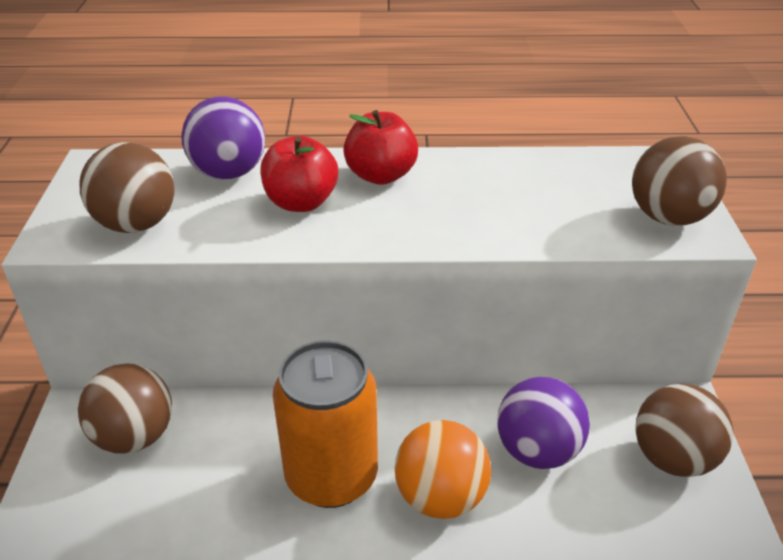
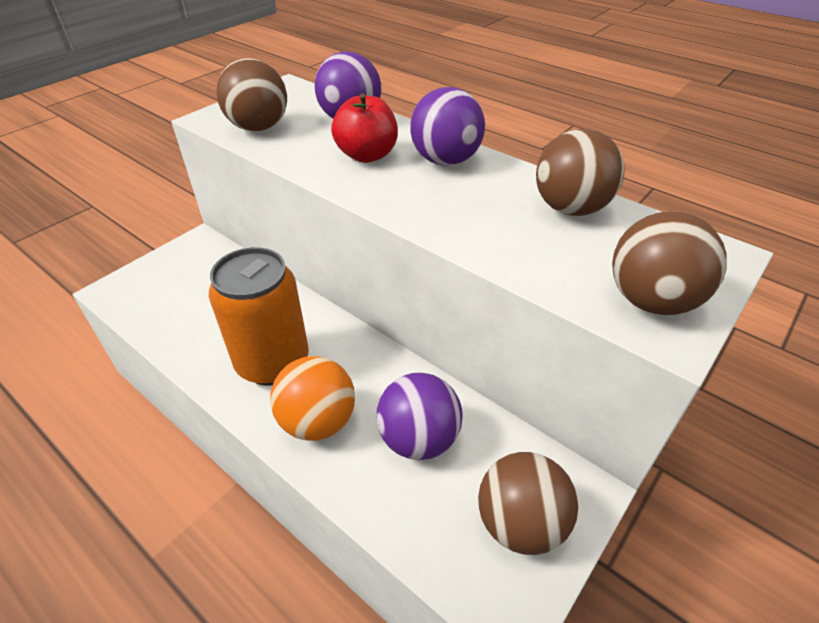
camera: 40 degrees right, 5 degrees up
brown ball [78,363,172,454] -> brown ball moved to [536,129,625,216]
red apple [343,110,418,185] -> purple ball [410,87,485,166]

